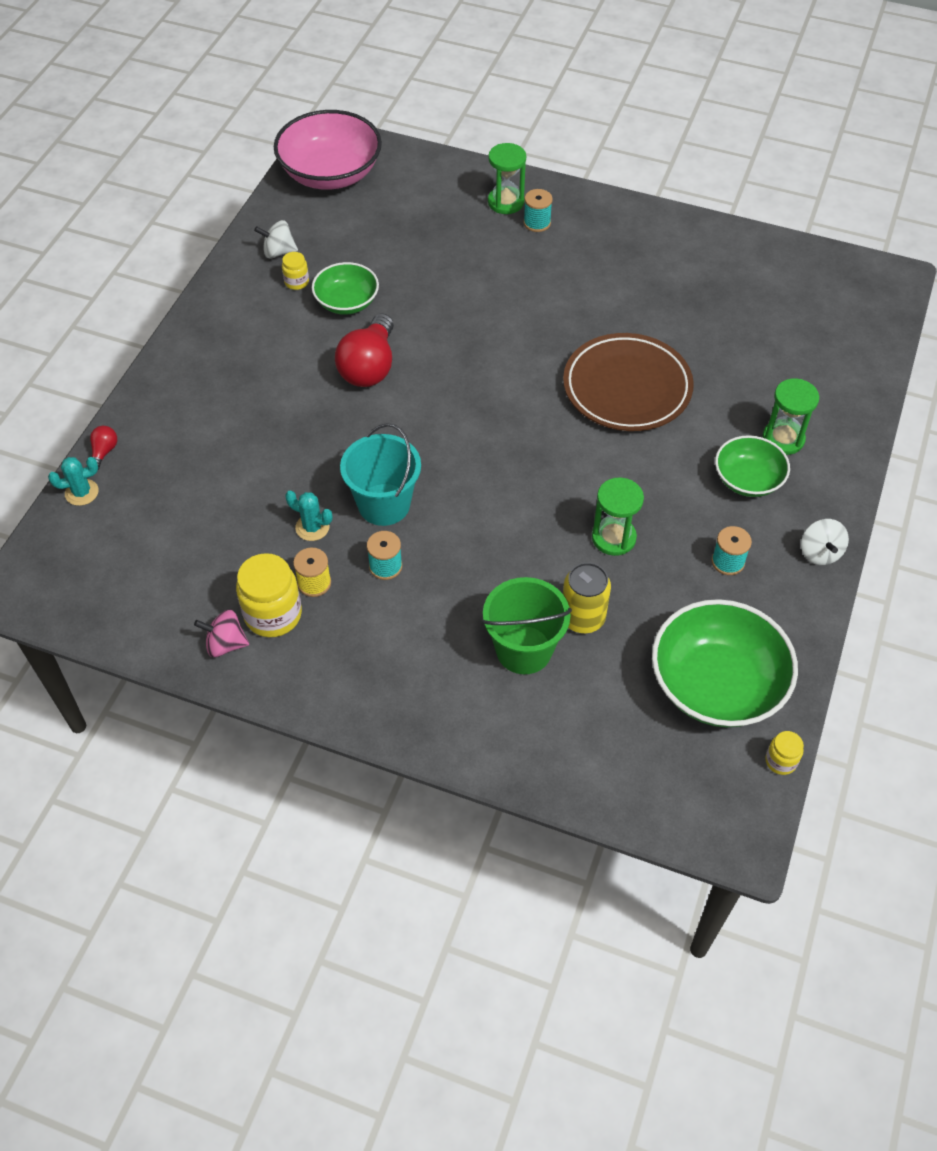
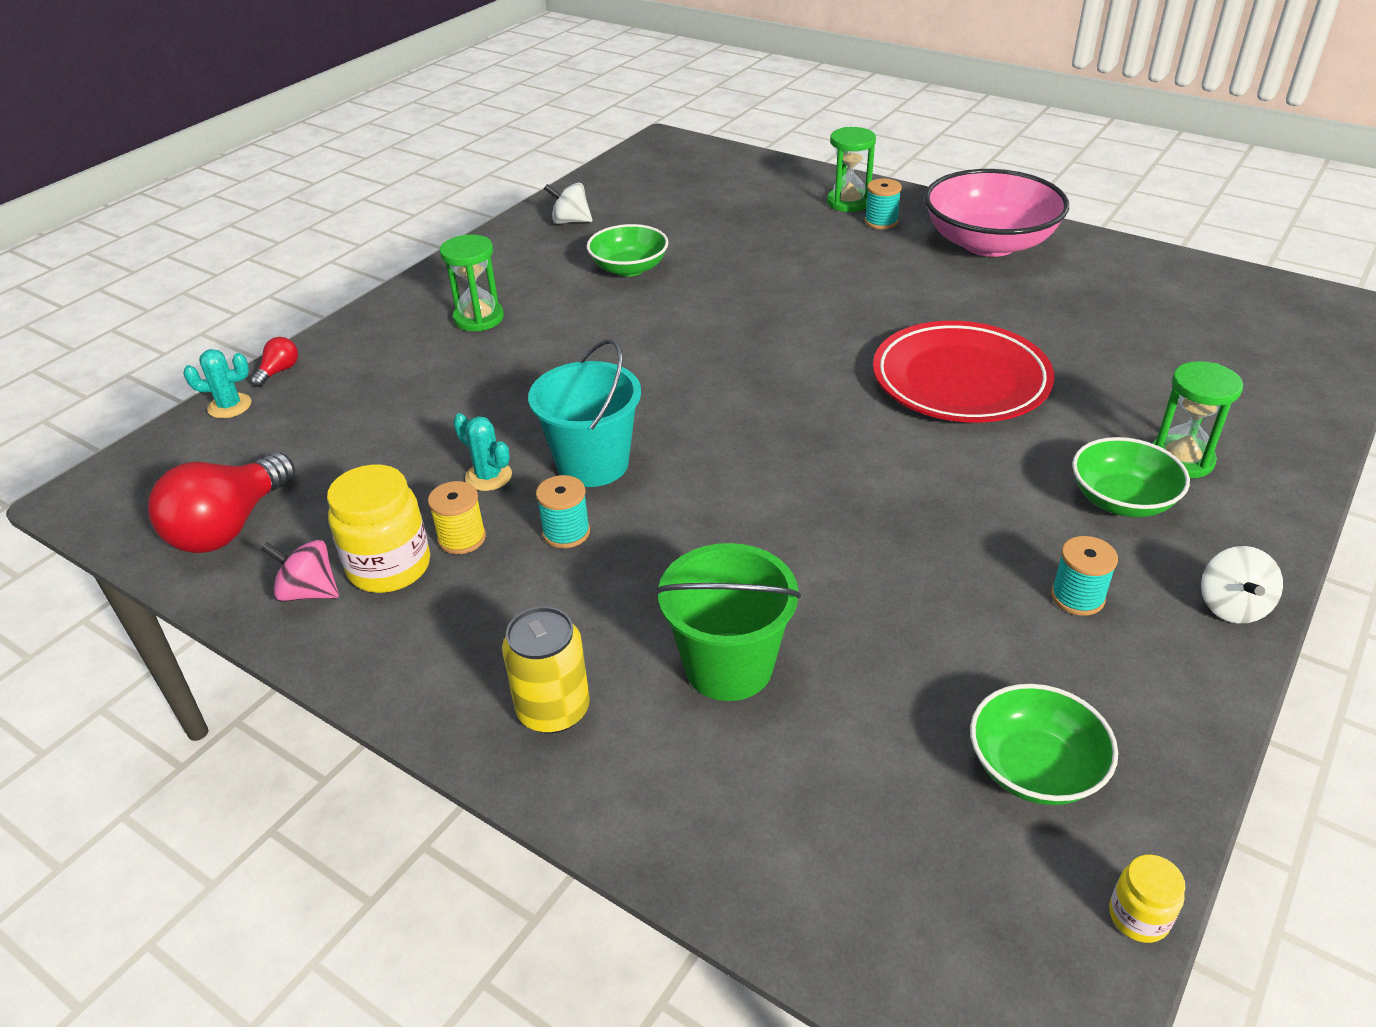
camera: 15 degrees right, 15 degrees down
pink bowl [274,110,382,190] -> pink bowl moved to [924,169,1069,257]
yellow jar [282,252,309,290] -> none
red light bulb [335,314,394,387] -> red light bulb moved to [148,452,295,553]
brown plate [563,333,694,431] -> red plate [873,321,1055,423]
yellow can [563,562,611,633] -> yellow can moved to [502,606,590,733]
green hourglass [592,477,644,556] -> green hourglass moved to [440,234,504,331]
green bowl [652,599,798,728] -> green bowl [970,684,1118,805], size x0.58

